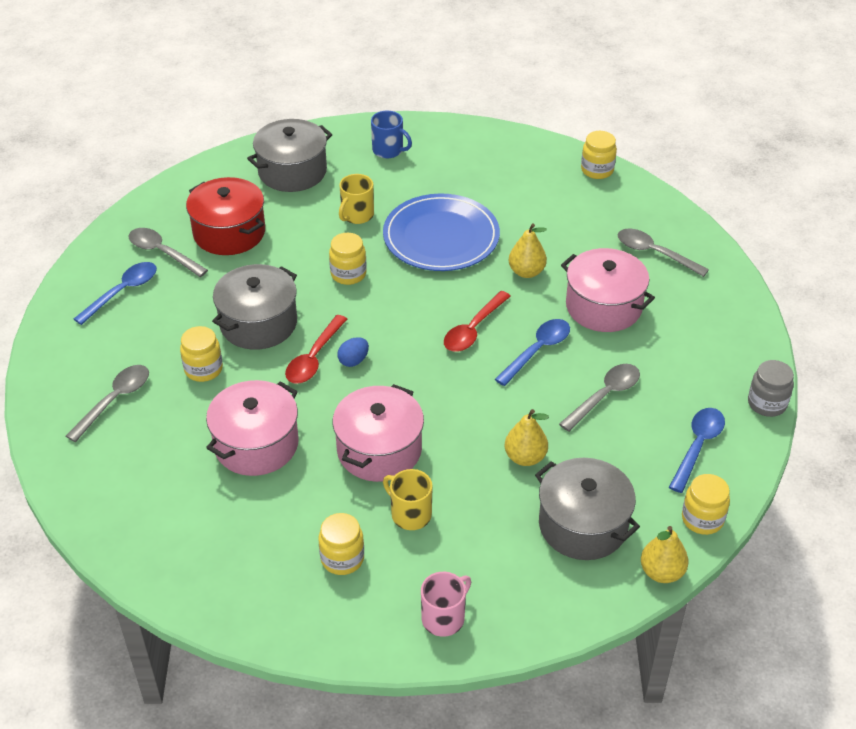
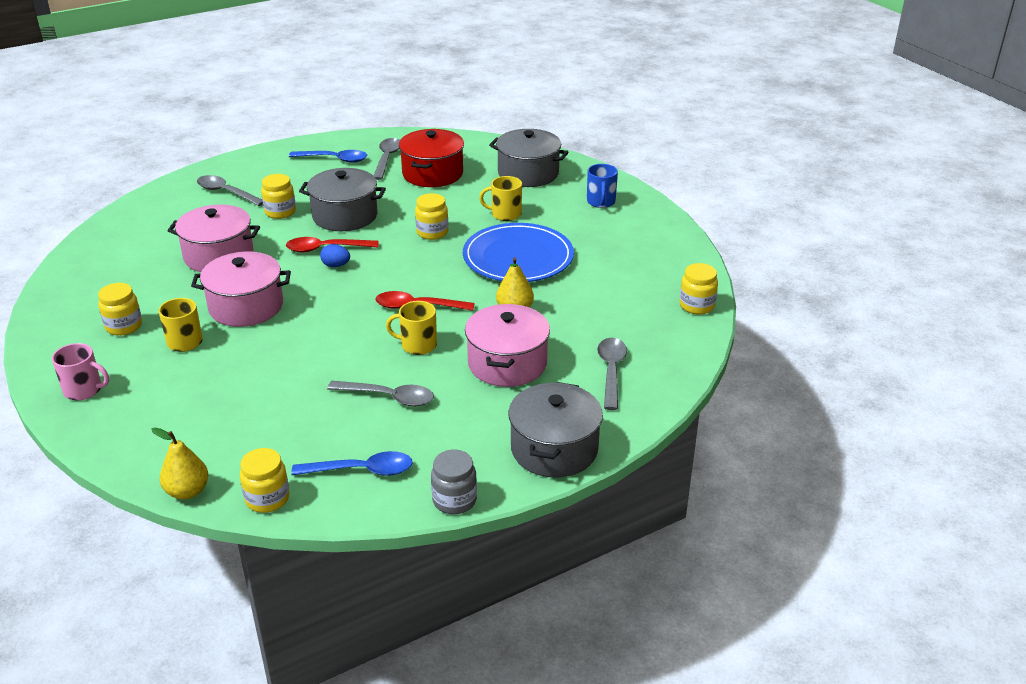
camera: 60 degrees right, 10 degrees down
grey spoon [66,365,149,442] -> grey spoon turned 150 degrees counterclockwise [197,175,263,206]
blue spoon [495,319,570,386] -> yellow mug [386,301,437,355]
yellow pear [505,409,549,466] -> none
grey pot [535,458,640,560] -> grey pot moved to [508,382,603,478]

